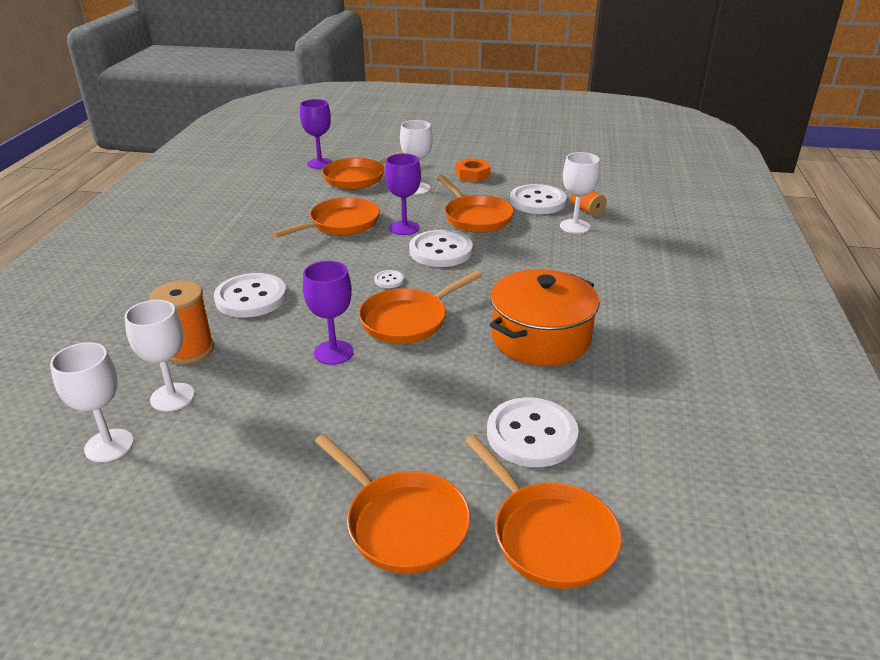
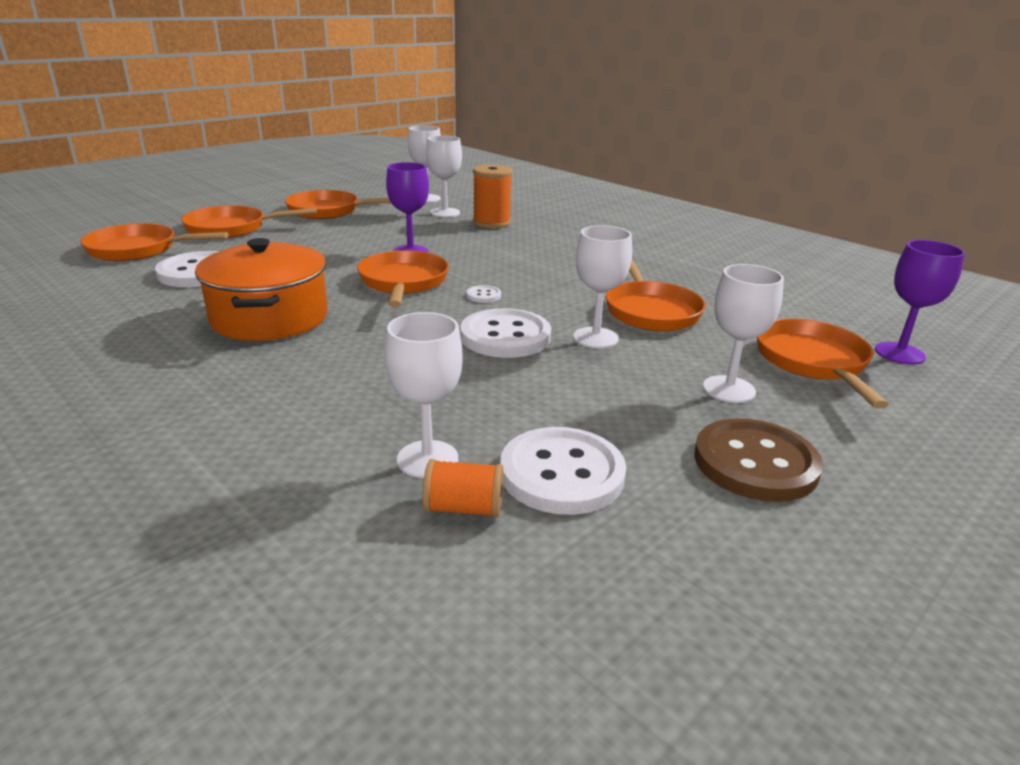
camera: 125 degrees right, 5 degrees down
white button [214,273,287,317] -> none
purple goblet [385,154,421,235] -> white goblet [573,225,632,348]
orange pan [437,175,514,233] -> orange pan moved to [285,190,391,219]
orange nut [456,158,491,182] -> brown button [694,418,823,502]

